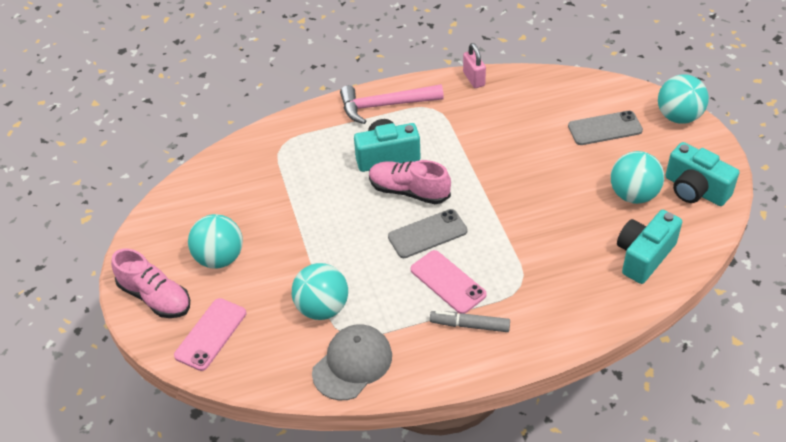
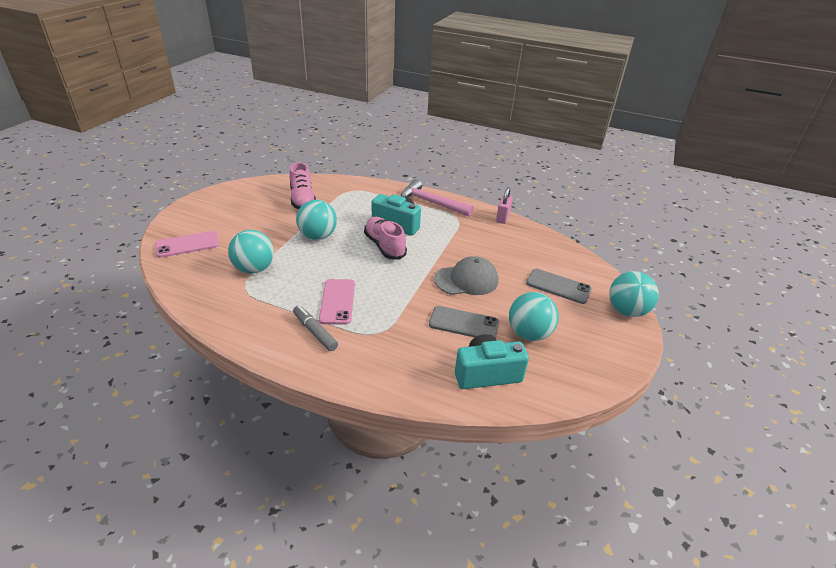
camera: 35 degrees right, 10 degrees down
pink shoe [111,249,190,318] -> pink shoe moved to [289,162,316,209]
turquoise ball [188,214,243,269] -> turquoise ball moved to [296,200,337,240]
grey cap [312,324,392,400] -> grey cap moved to [434,256,498,295]
grey phone [388,209,468,258] -> grey phone moved to [429,306,499,338]
turquoise camera [665,142,739,206] -> none

